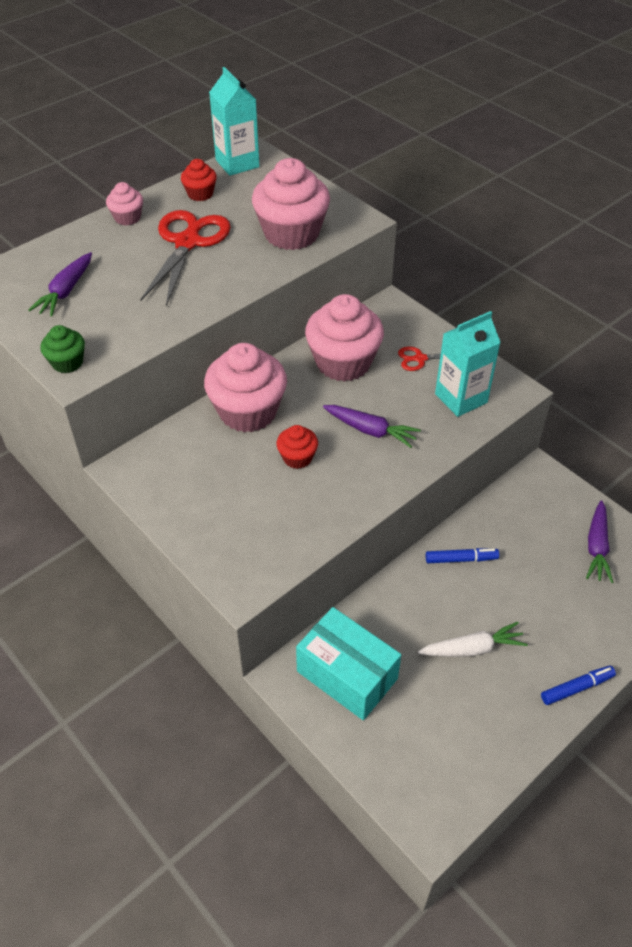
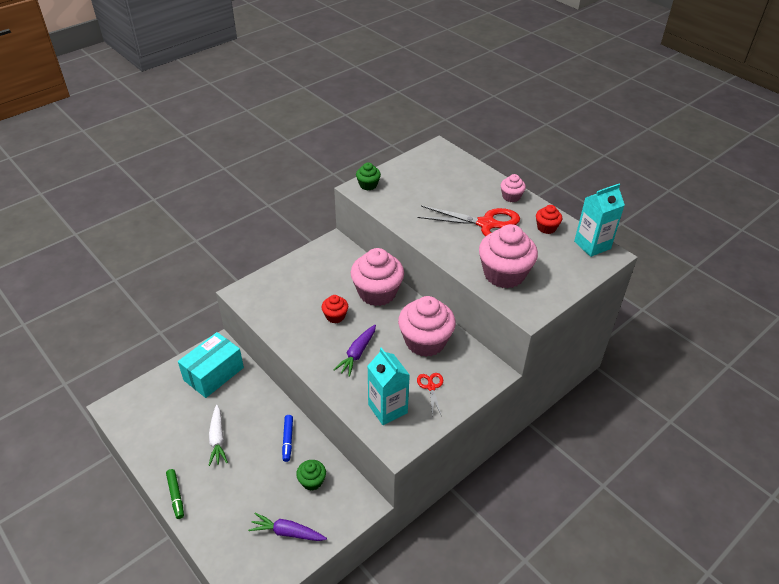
camera: 90 degrees right, 5 degrees down
purple carrot [28,252,92,317] -> none
blue marker [541,666,616,705] -> green marker [166,469,184,519]
none -> green cupcake [296,460,326,491]

